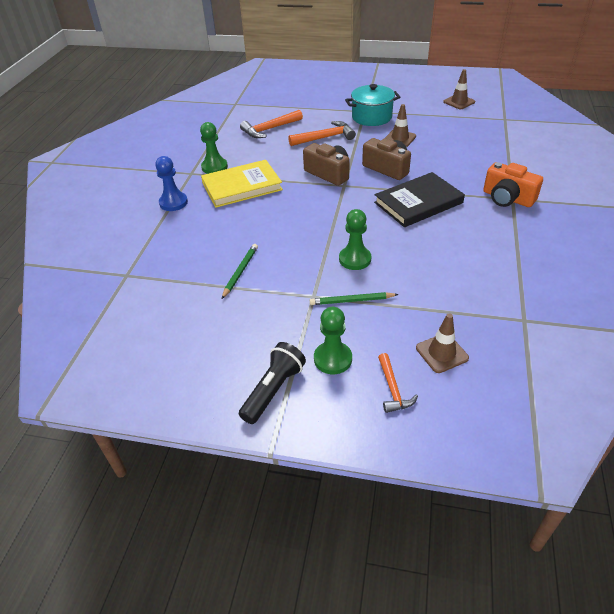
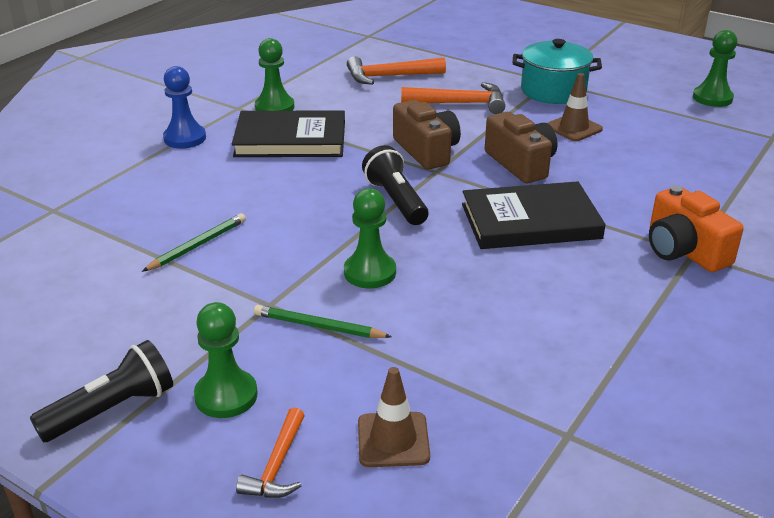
camera: 20 degrees right, 10 degrees down
yellow book [201,160,283,208] -> black book [232,110,345,157]
brown traffic cone [443,69,475,109] -> green pawn [693,30,738,107]
none -> black flashlight [362,145,429,225]

